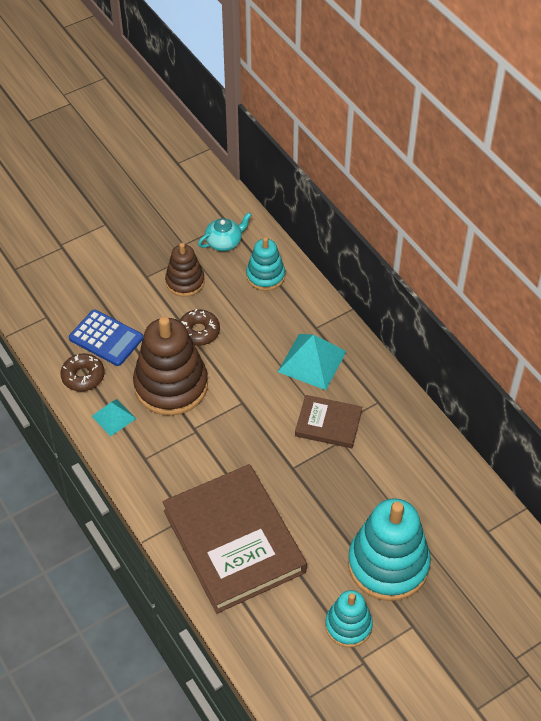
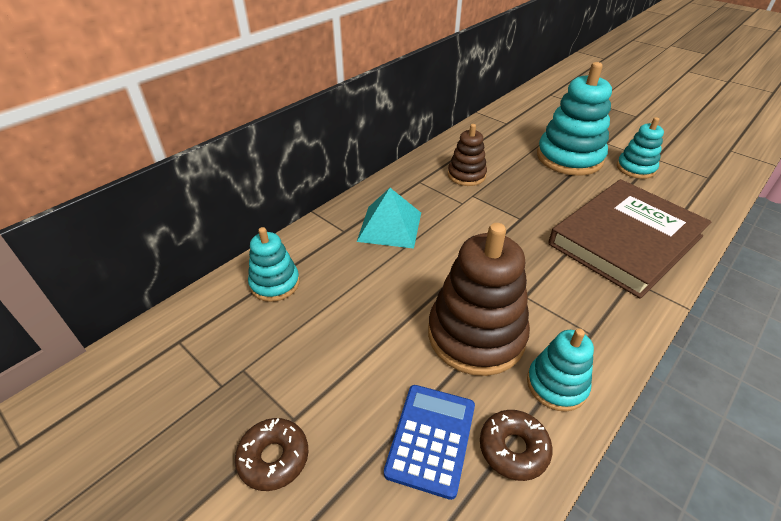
camera: 105 degrees left, 10 degrees down
turquoise pyramid [92,399,136,436] -> turquoise stacking toy [527,328,594,412]
brown stacking toy [165,243,205,297] -> brown stacking toy moved to [448,124,487,186]
brown donut [179,309,220,346] -> brown donut moved to [235,418,308,491]
turquoise teapot [198,212,251,251] -> none
brown book [295,395,362,448] -> none

